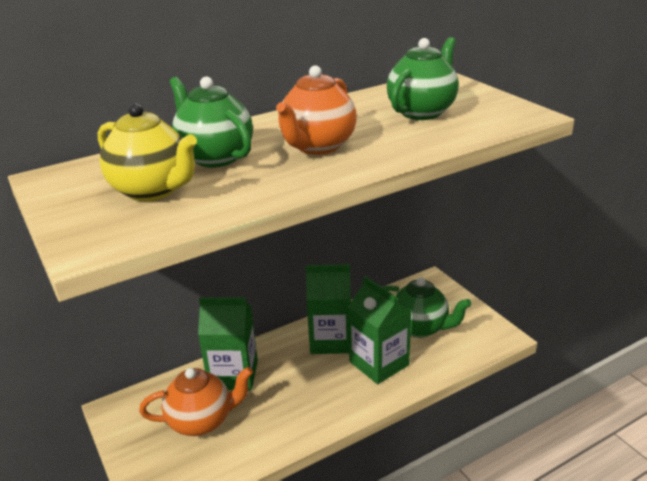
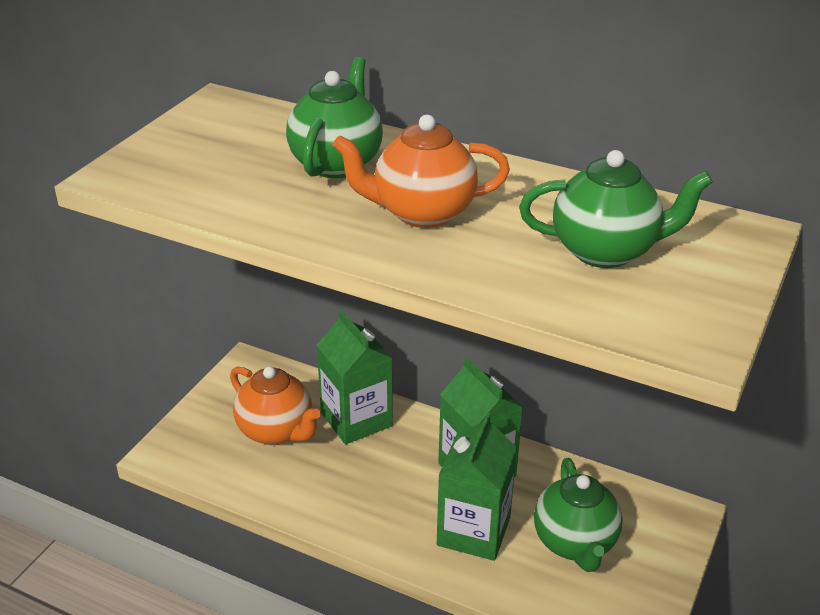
camera: 55 degrees right, 5 degrees up
yellow teapot [98,103,197,201] -> none

